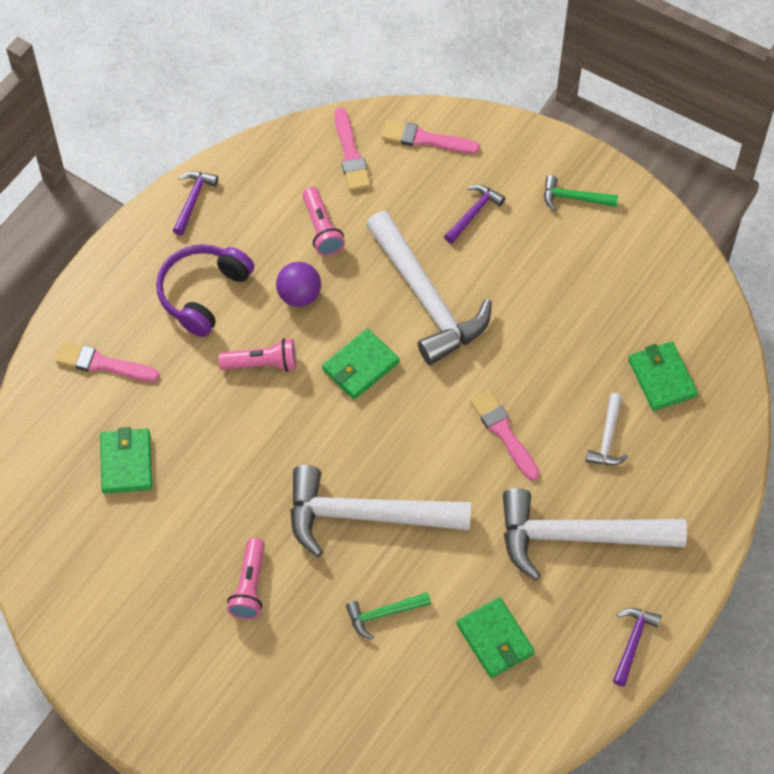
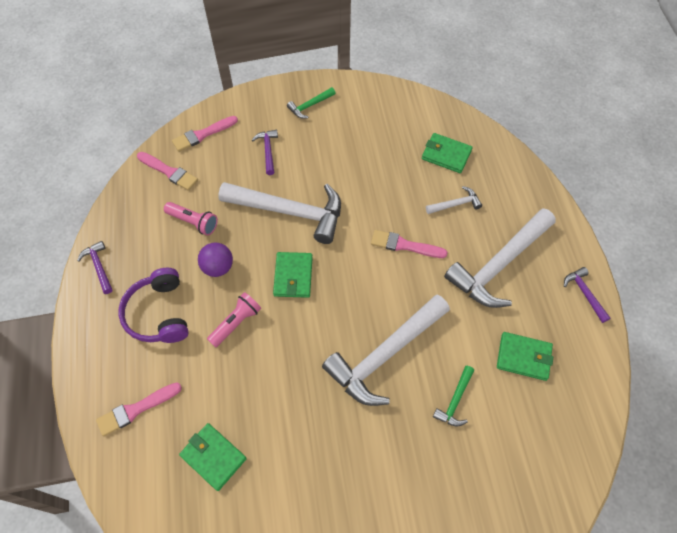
camera: 45 degrees left, 0 degrees up
pink flashlight [227,538,265,620] -> none
white hammer [586,393,628,465] -> white hammer turned 75 degrees counterclockwise [426,186,482,214]

